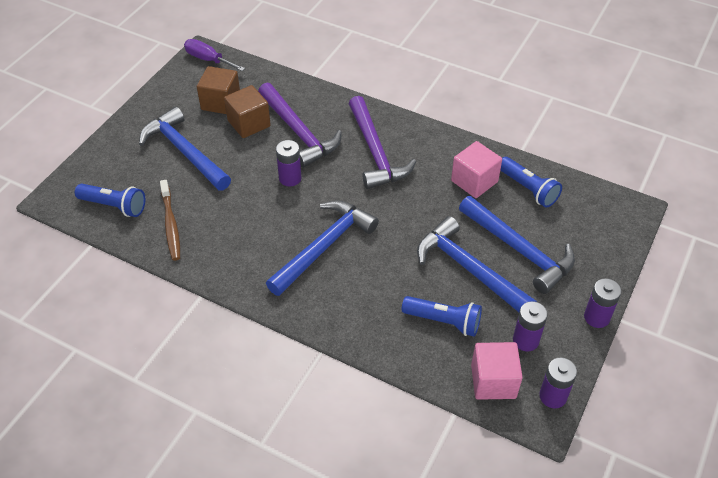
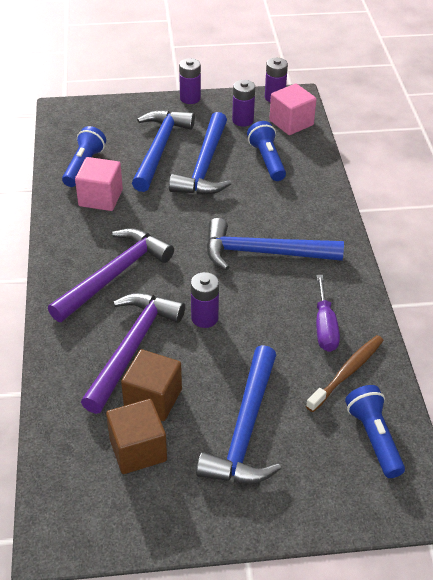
camera: 125 degrees left, 5 degrees down
purple screwdriver [184,39,245,71] -> purple screwdriver moved to [316,275,340,352]

